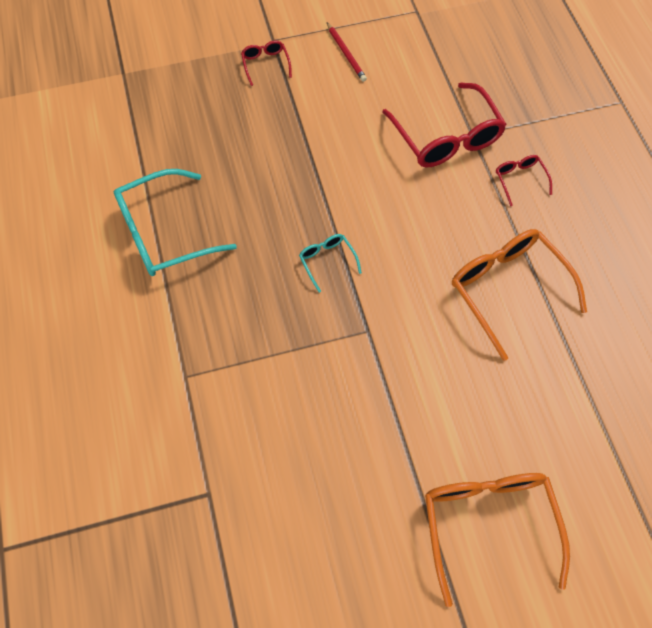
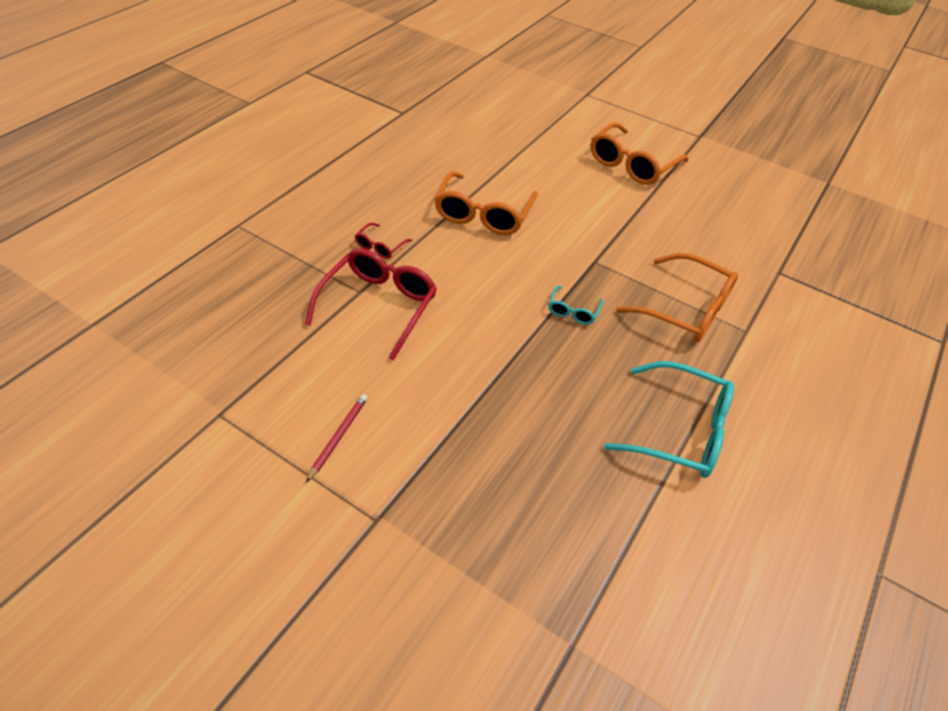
camera: 135 degrees left, 15 degrees down
red glasses [241,40,292,86] -> none
none -> orange glasses [616,253,738,343]

